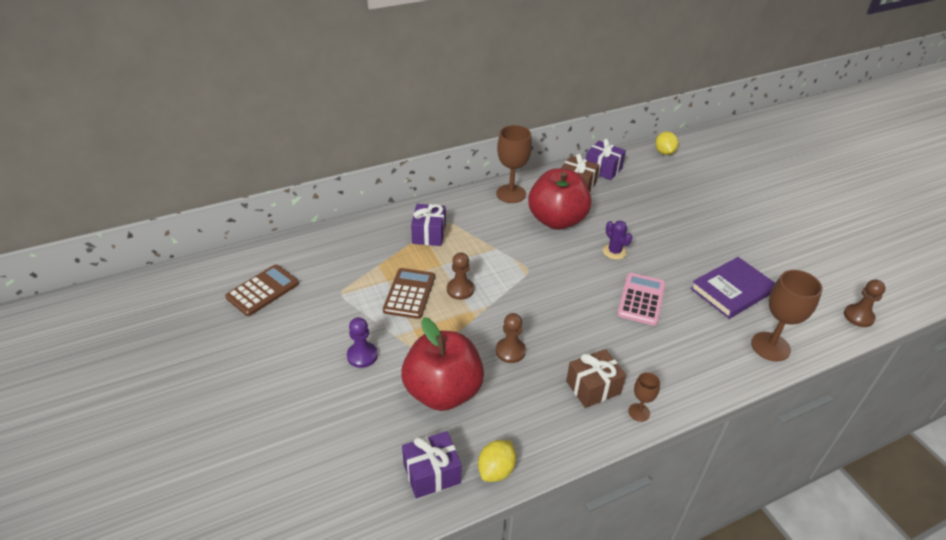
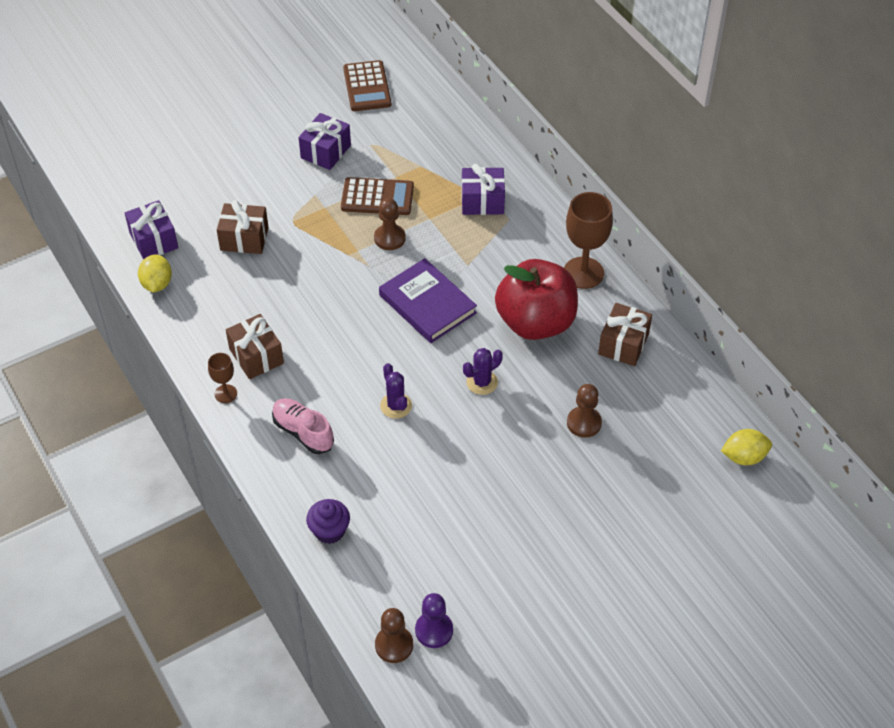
camera: 85 degrees right, 10 degrees up
brown calculator [225,264,299,316] -> brown calculator turned 45 degrees clockwise [343,60,391,111]
purple pawn [347,317,378,368] -> purple pawn moved to [415,593,453,648]
red apple [401,317,484,411] -> brown gift [217,200,269,254]
yellow lemon [478,440,516,482] -> yellow lemon turned 60 degrees clockwise [138,254,172,293]
brown pawn [496,313,526,363] -> brown pawn moved to [567,384,602,438]
purple gift [586,139,626,180] -> purple gift moved to [299,113,351,170]
pink calculator [617,273,665,325] -> purple cactus [380,363,412,419]
purple book [690,257,775,319] -> purple book moved to [379,258,477,343]
brown goblet [751,270,822,361] -> purple cupcake [306,499,350,544]
none -> pink shoe [272,398,334,454]

